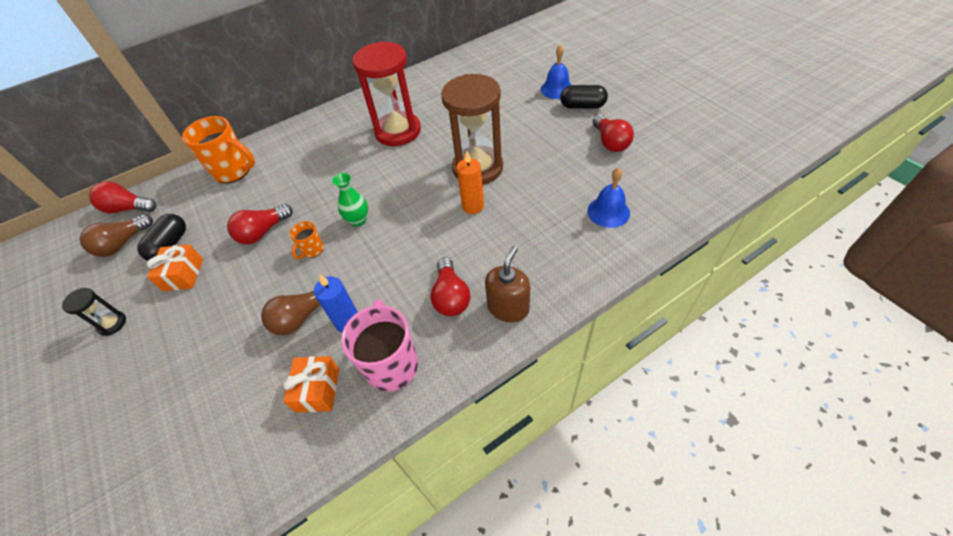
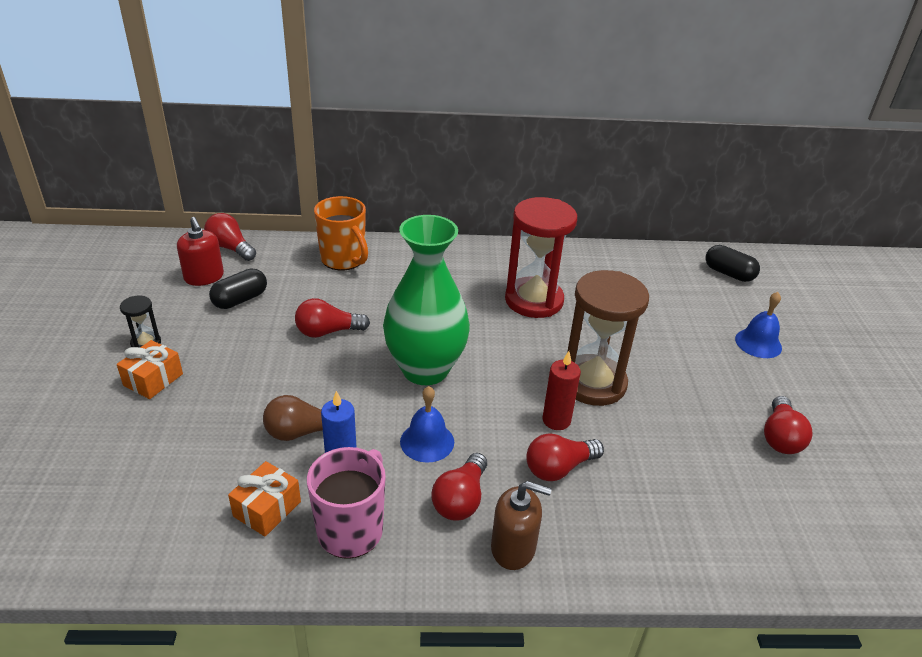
camera: 25 degrees right, 15 degrees down
brown light bulb [80,214,153,257] -> red soap dispenser [177,217,224,286]
orange gift [147,244,203,291] -> orange gift moved to [117,340,183,399]
orange mug [290,221,324,259] -> none
green vase [332,173,368,227] -> green vase [383,215,470,385], size x2.39
orange candle [457,151,484,214] -> red candle [543,351,581,430]
brown soap dispenser [485,246,530,322] -> brown soap dispenser turned 45 degrees clockwise [491,481,552,570]
black capsule [560,85,608,109] -> black capsule moved to [706,245,760,282]
blue bell [587,168,630,228] -> blue bell moved to [400,386,454,463]
none -> red light bulb [526,433,604,481]

